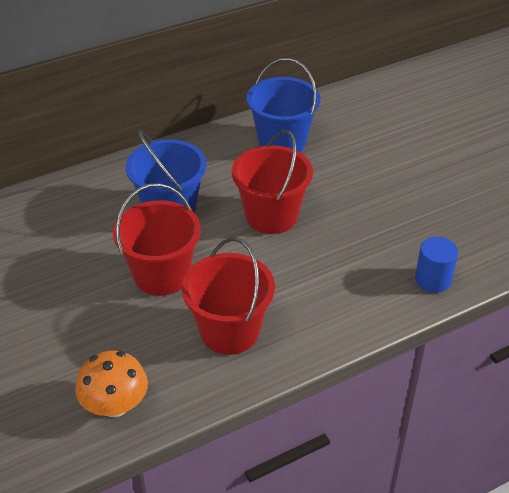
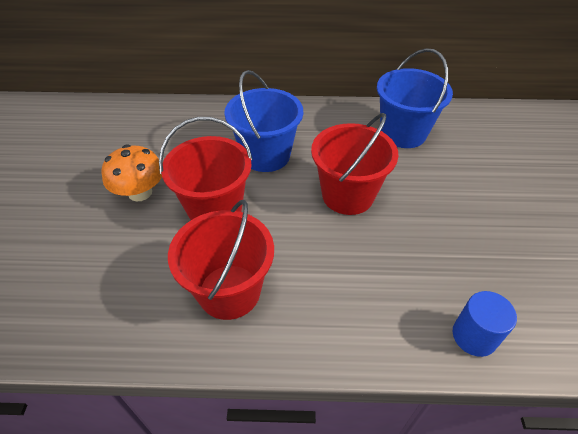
camera: 30 degrees right, 5 degrees up
orange mushroom [75,351,148,417] -> orange mushroom moved to [102,145,162,201]

